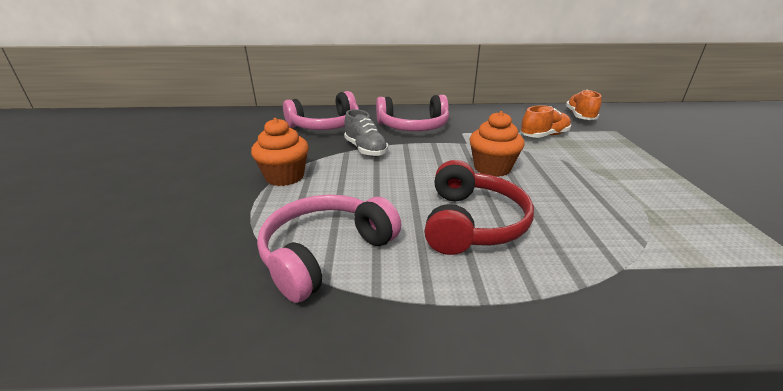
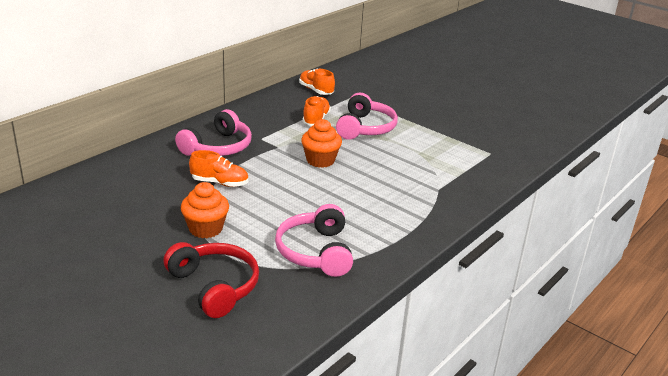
camera: 50 degrees left, 0 degrees up
pink headphones [283,91,359,130] -> pink headphones moved to [336,93,398,140]
grey shoe [344,109,388,157] -> orange shoe [189,150,248,187]
red headphones [424,160,534,255] -> red headphones moved to [163,242,259,318]

